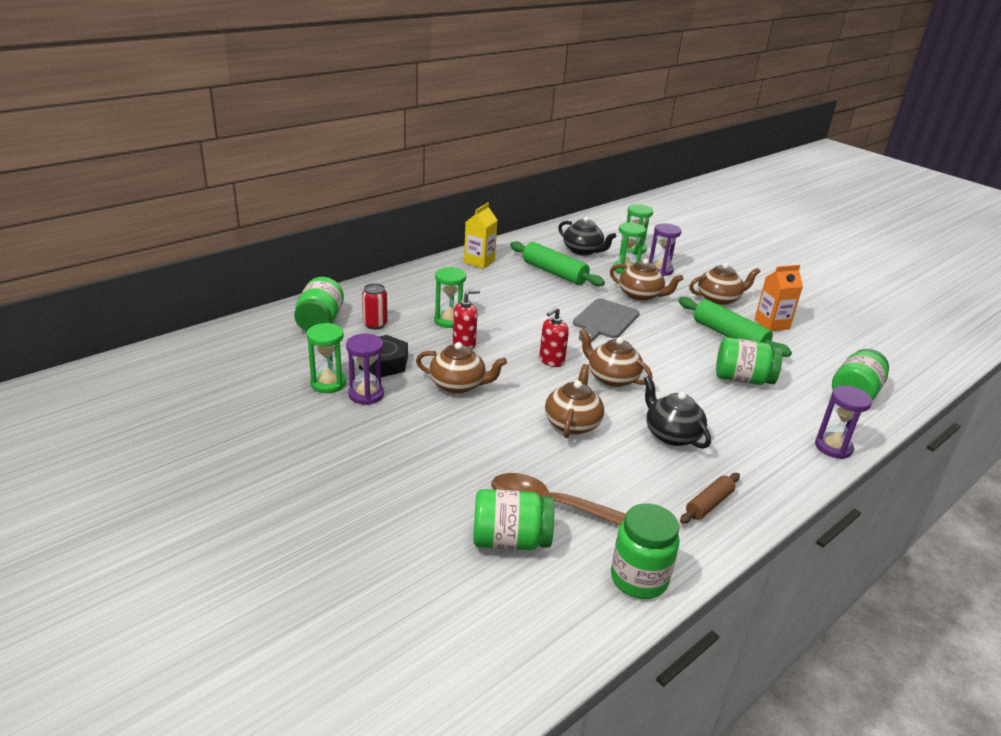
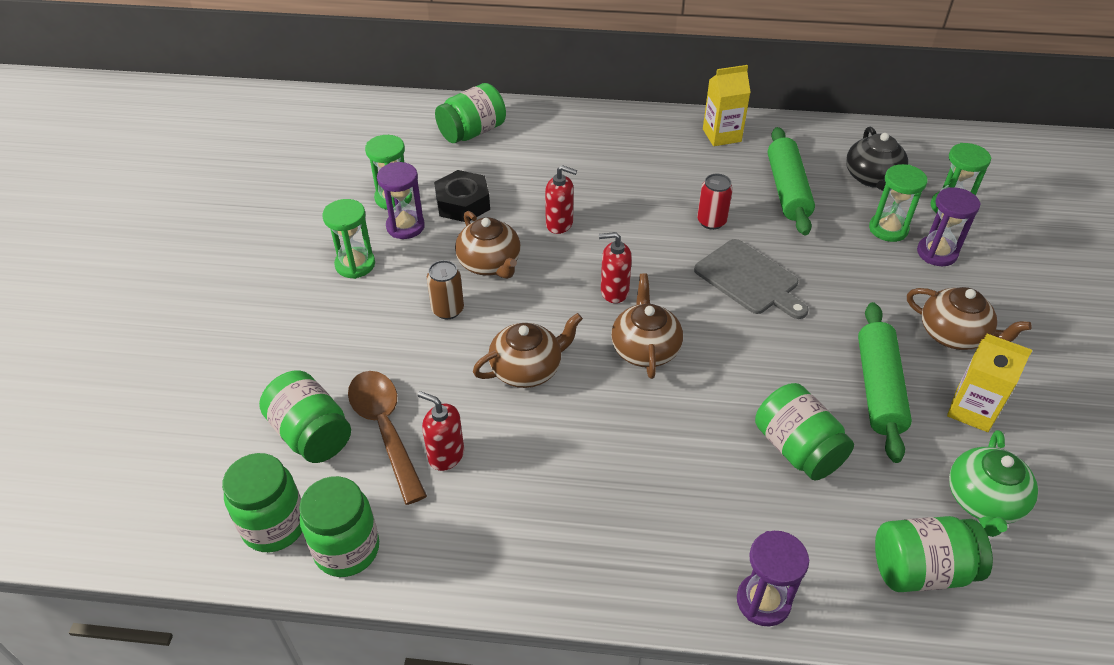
camera: 50 degrees right, 15 degrees up
red can [362,283,387,329] -> red can moved to [697,174,733,230]
green hourglass [434,267,466,328] -> green hourglass moved to [322,199,375,279]
grey cutting board [573,298,639,342] -> grey cutting board turned 120 degrees counterclockwise [694,239,809,319]
brown teapot [610,259,683,301] -> none
black teapot [644,376,711,449] -> none
brown rolling pin [680,473,740,524] -> none
orange carton [754,265,803,331] -> yellow carton [947,334,1032,432]
none -> green jar [222,453,302,552]
none -> red soap dispenser [418,391,464,471]
none -> brown can [427,260,464,319]
none -> green teapot [949,430,1038,537]

